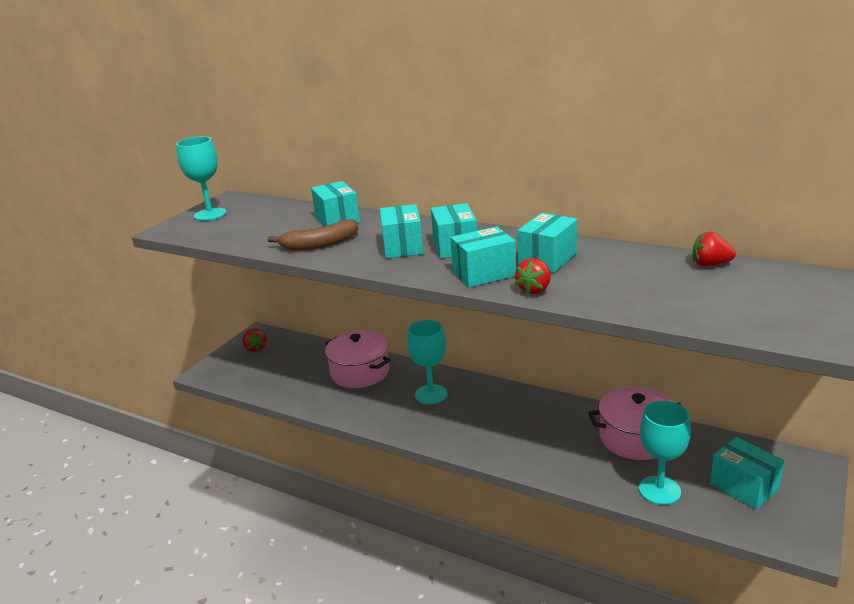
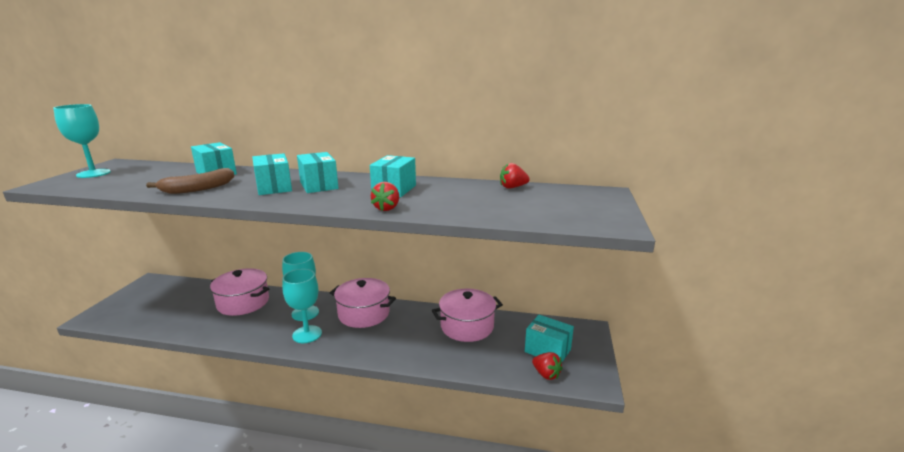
camera: 20 degrees left, 5 degrees down
red strawberry [243,328,267,352] -> red strawberry moved to [532,352,563,380]
turquoise box [450,226,516,288] -> none
turquoise goblet [639,401,691,505] -> turquoise goblet moved to [282,269,322,343]
none -> pink pot [330,278,396,328]

